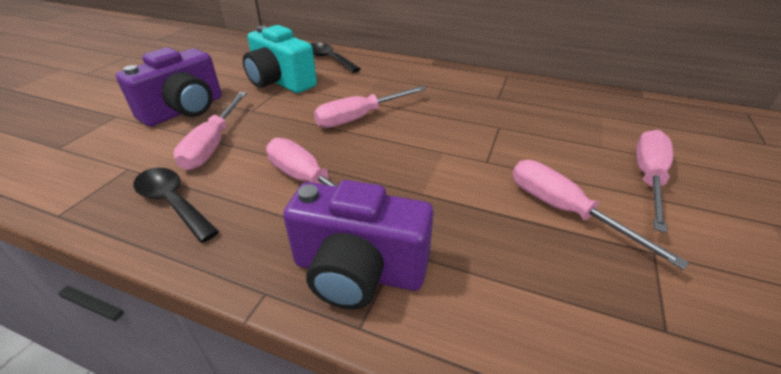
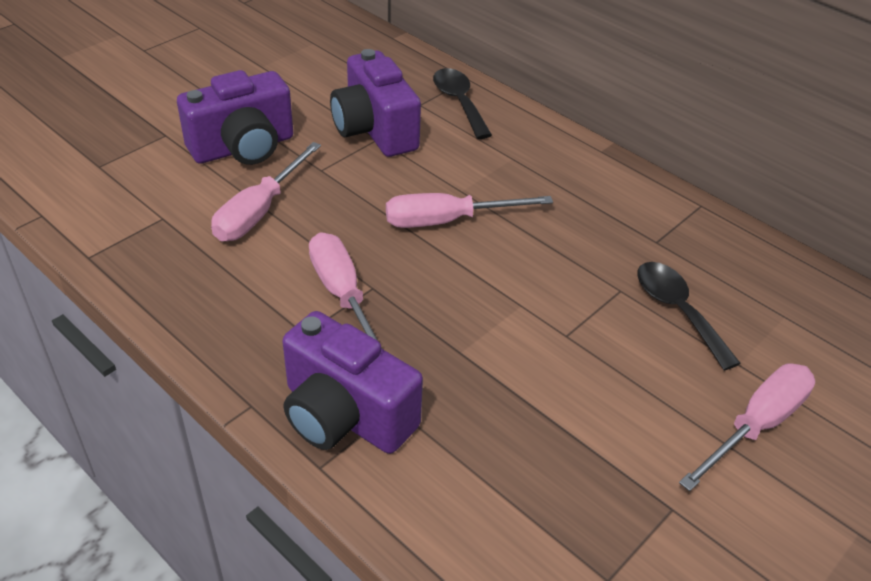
camera: 20 degrees right, 5 degrees up
black spoon [133,168,219,243] -> black spoon moved to [637,262,741,371]
turquoise camera [243,25,317,93] -> purple camera [330,49,421,157]
pink screwdriver [513,160,689,270] -> none

